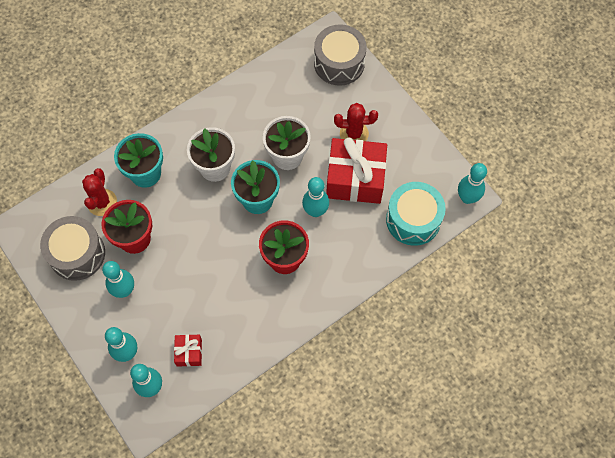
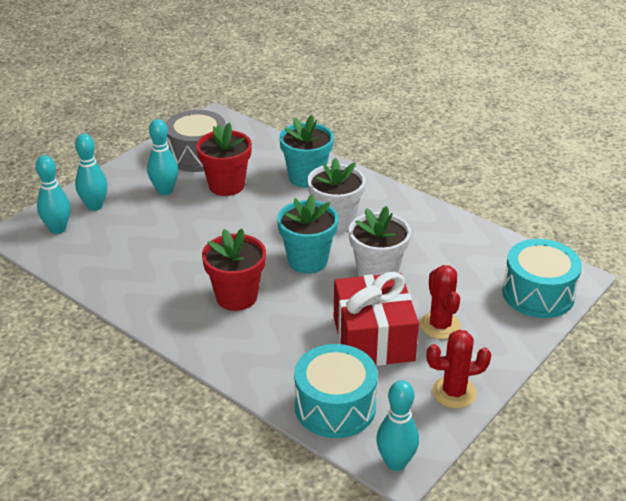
camera: 75 degrees right, 30 degrees down
red cactus [82,168,117,216] -> red cactus moved to [426,330,491,408]
red gift [174,334,202,367] -> none
turquoise bowling pin [302,177,329,217] -> none
grey drum [314,24,367,86] -> turquoise drum [502,239,582,318]

